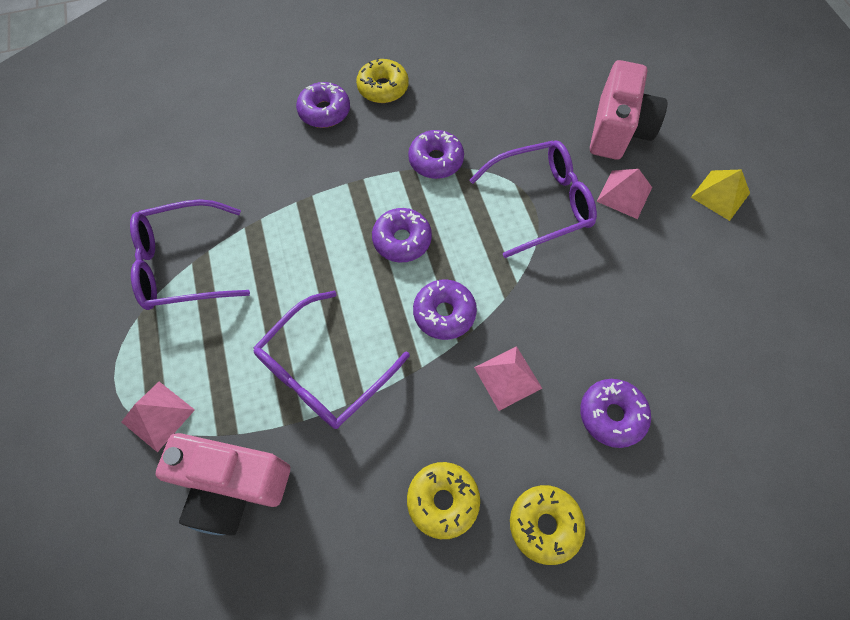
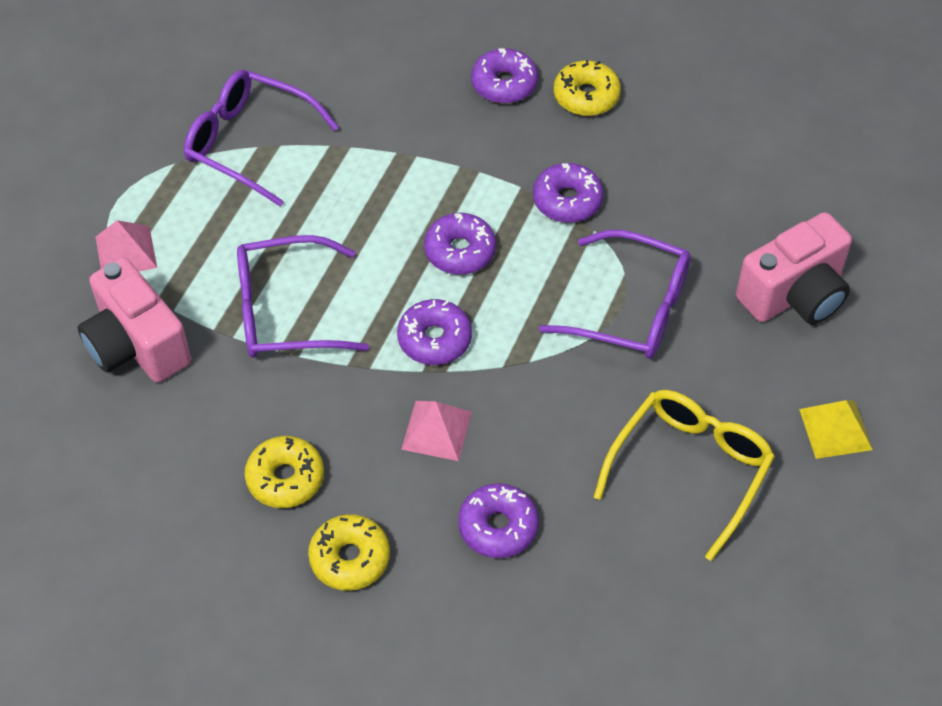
camera: 40 degrees right, 10 degrees down
pink pyramid [596,169,652,219] -> none
none -> yellow glasses [594,390,775,561]

